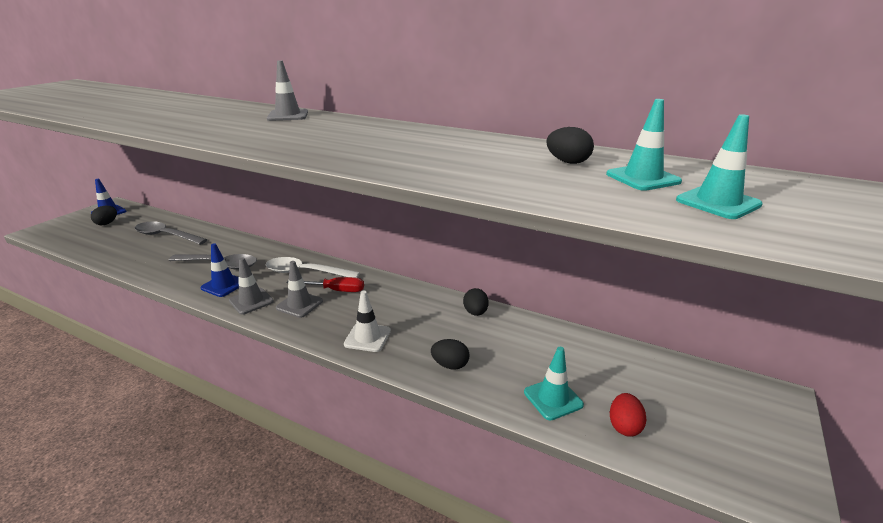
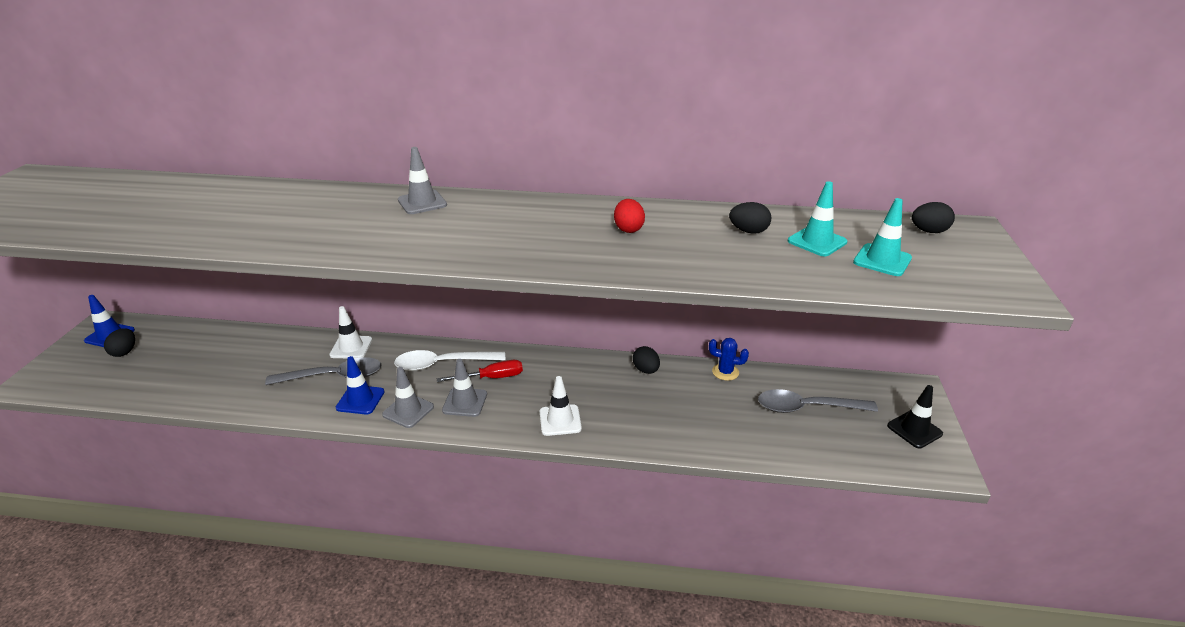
camera: 20 degrees left, 5 degrees up
grey spoon [135,222,208,245] -> grey spoon moved to [758,389,878,413]
black egg [431,339,470,369] -> black egg moved to [912,202,955,233]
turquoise traffic cone [524,347,584,420] -> none
red egg [610,393,647,437] -> red egg moved to [614,199,645,233]
none -> white traffic cone [329,306,372,359]
none -> blue cactus [709,338,749,381]
none -> black traffic cone [887,385,943,448]

